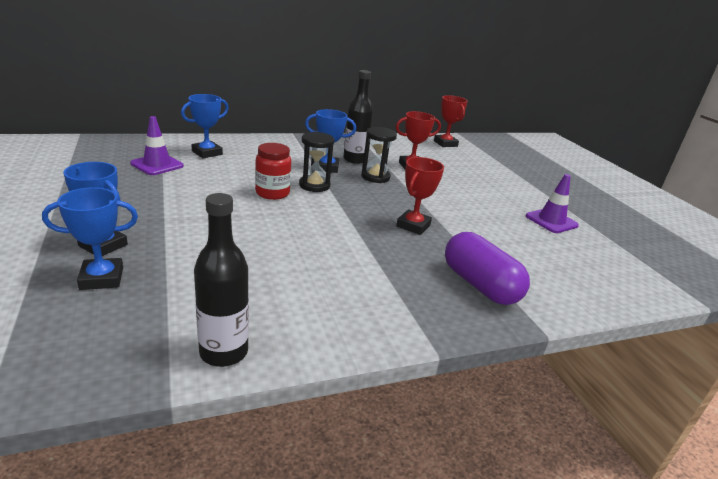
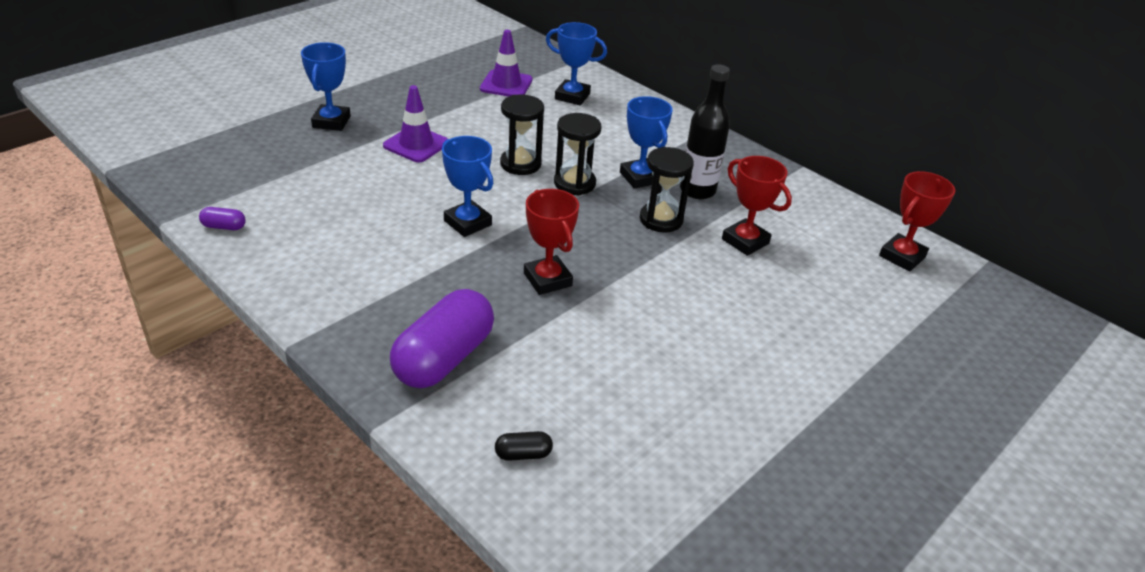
camera: 65 degrees right, 10 degrees up
blue trophy [42,187,138,290] -> blue trophy moved to [442,136,493,237]
black bottle [194,193,249,367] -> purple capsule [199,207,246,230]
red jar [255,143,291,200] -> black hourglass [500,95,544,175]
red trophy [396,157,444,235] -> red trophy turned 60 degrees clockwise [524,189,579,295]
purple traffic cone [526,174,579,233] -> purple traffic cone moved to [383,85,448,162]
none -> black capsule [495,431,553,461]

